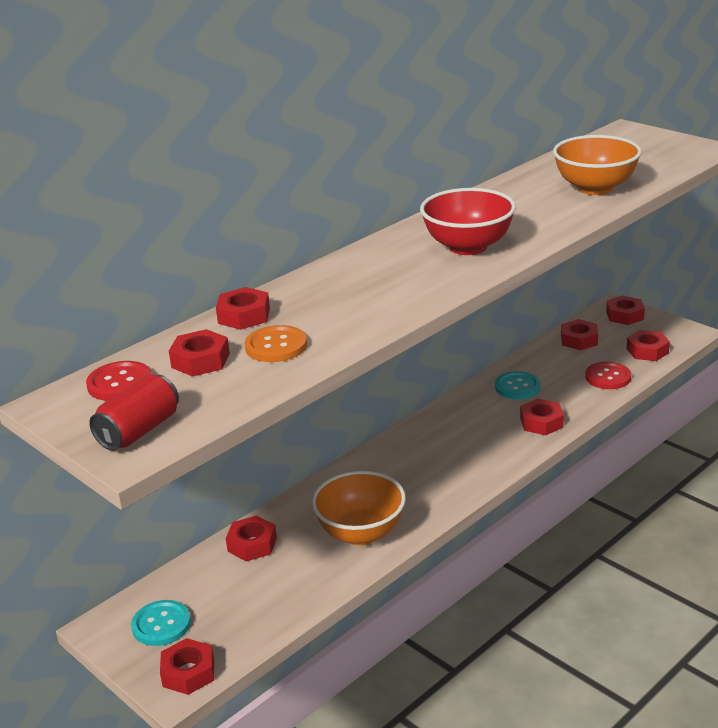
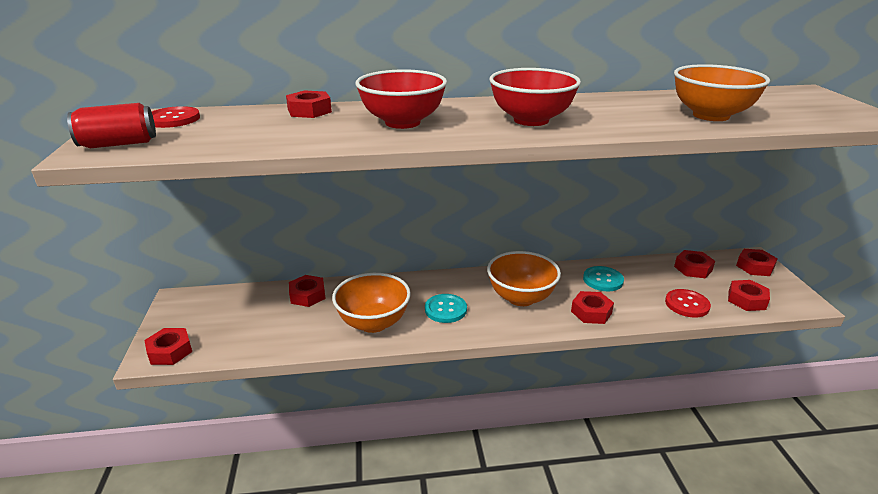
camera: 35 degrees right, 0 degrees up
turquoise button [131,600,191,646] -> turquoise button moved to [425,294,467,323]
red nut [169,329,230,377] -> none
orange button [245,325,307,362] -> none
none -> red bowl [355,69,447,129]
none -> orange bowl [487,251,561,306]

